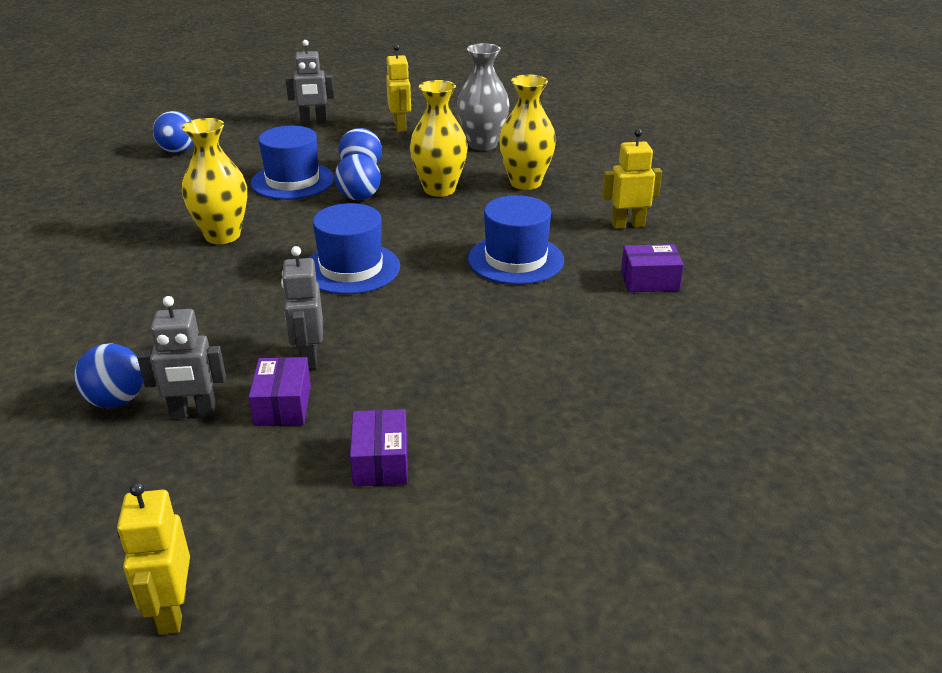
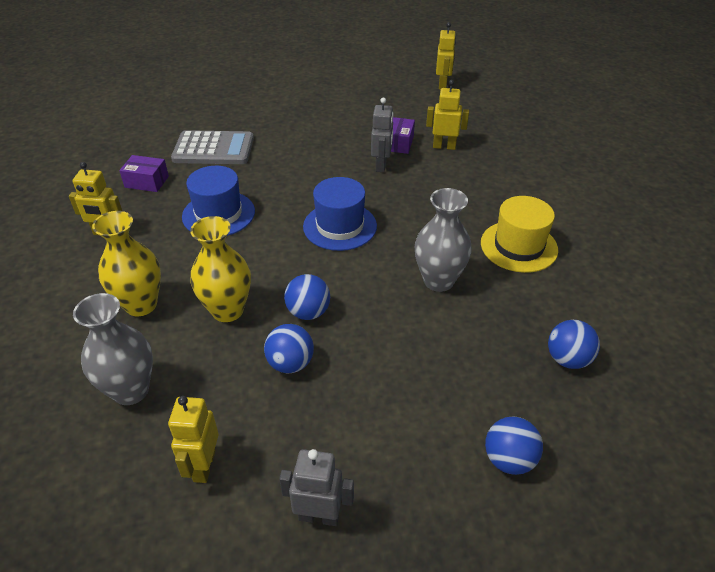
camera: 165 degrees left, 10 degrees up
blue ball [74,343,143,408] -> blue ball moved to [548,320,600,369]
grey robot [137,296,226,419] -> yellow robot [426,80,469,150]
yellow vase [182,118,247,244] -> grey vase [415,188,472,292]
blue hat [251,126,334,200] -> none
purple box [350,409,408,487] -> none
none -> grey calculator [171,130,254,164]
none -> yellow hat [481,196,558,273]

